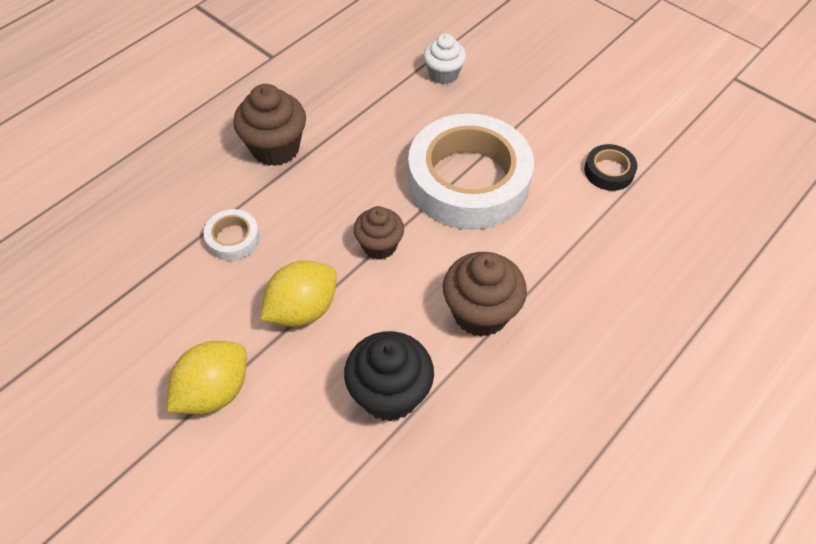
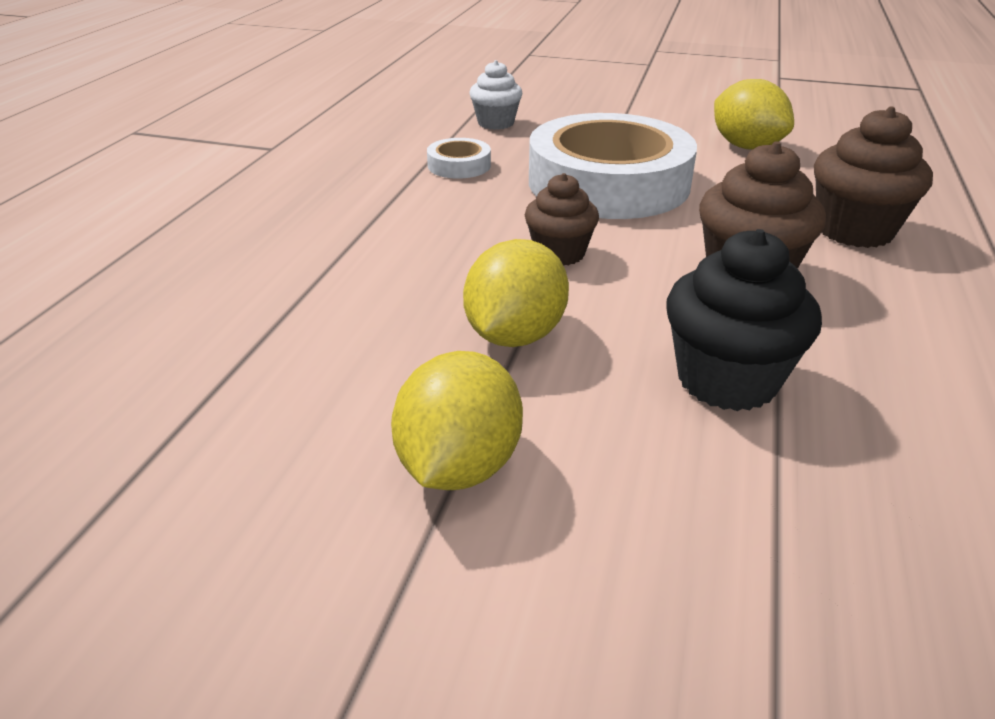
camera: 25 degrees left, 20 degrees down
white tape [204,209,260,260] -> white tape moved to [427,138,491,179]
brown cupcake [233,84,306,166] -> brown cupcake moved to [814,106,933,248]
black tape [584,144,637,191] -> yellow lemon [714,79,794,150]

